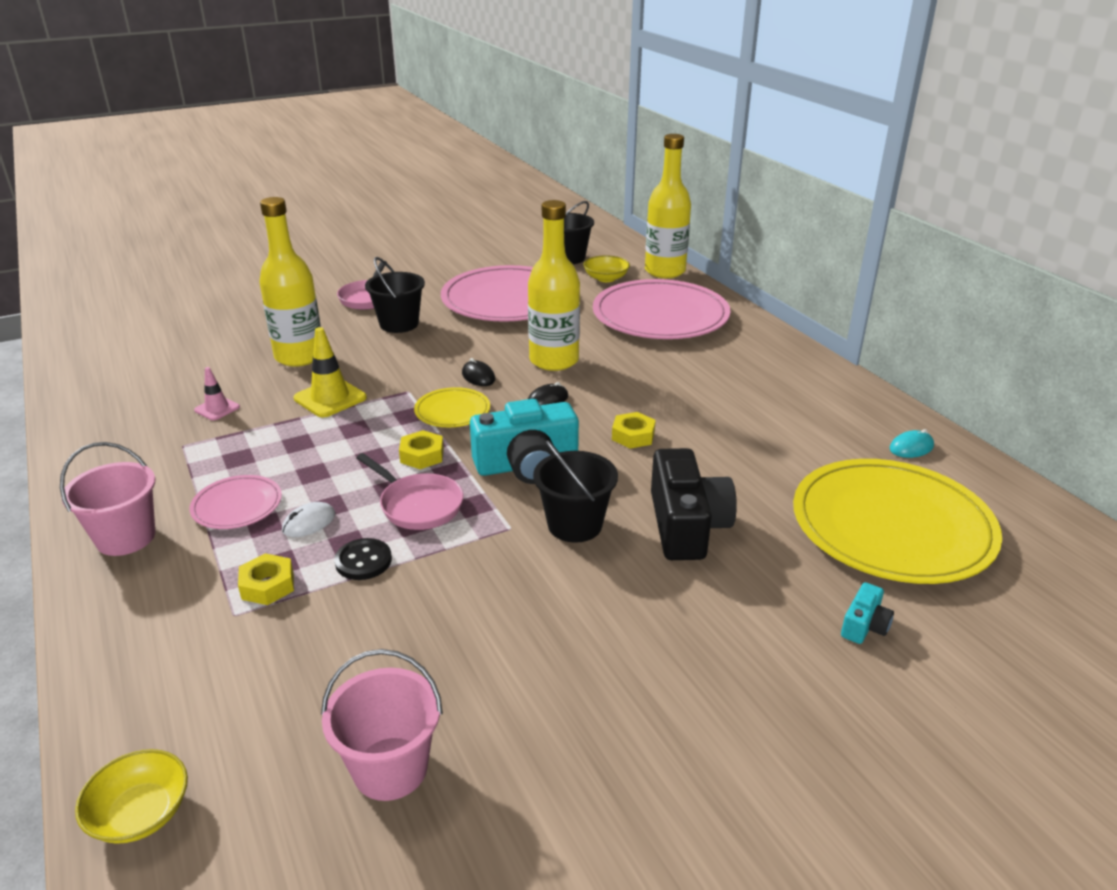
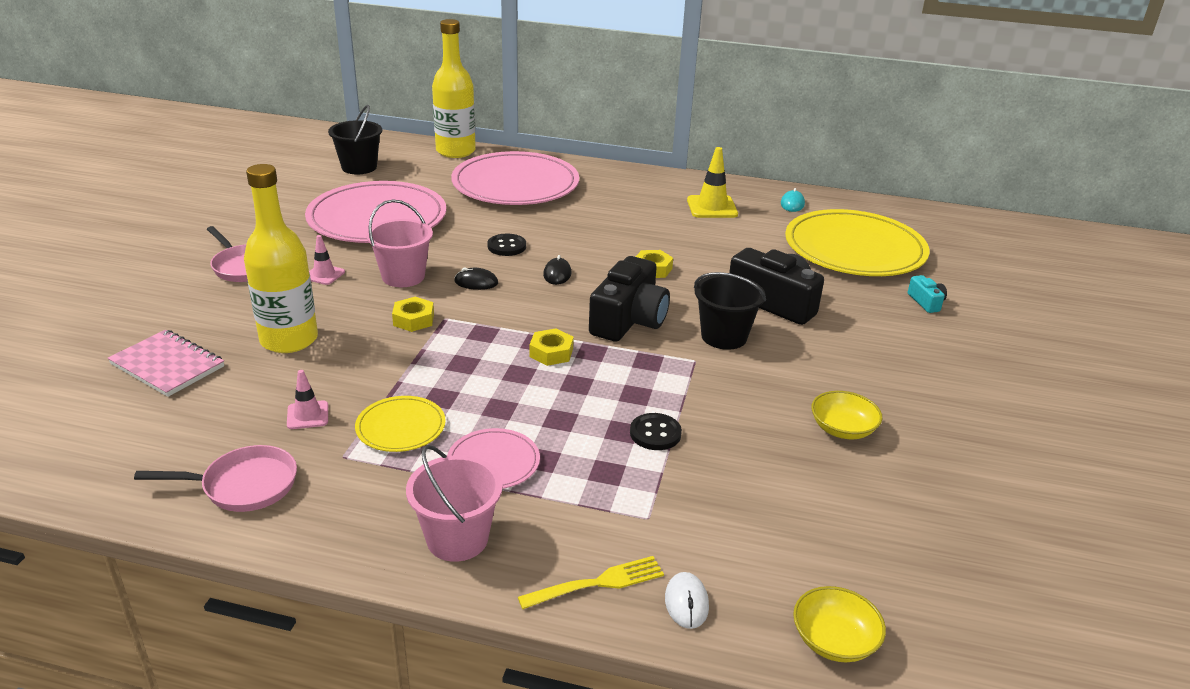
camera: 50 degrees left, 0 degrees up
yellow nut [238,553,294,605] -> yellow nut moved to [392,297,434,332]
white mouse [282,502,335,537] -> white mouse moved to [665,572,709,629]
yellow traffic cone [294,327,367,418] -> yellow traffic cone moved to [687,147,738,218]
pink bucket [321,649,443,801] -> pink bucket moved to [367,200,433,287]
pink pan [357,453,464,530] -> pink pan moved to [134,445,297,512]
black bucket [365,257,425,333] -> pink traffic cone [309,235,345,285]
yellow plate [414,387,490,427] -> yellow plate moved to [355,396,446,452]
turquoise camera [470,399,579,484] -> black camera [589,256,670,342]
yellow bottle [528,200,580,371] -> black button [487,234,526,256]
yellow bowl [584,255,630,282] -> yellow bowl moved to [811,391,882,439]
none -> pink notebook [108,330,224,397]
none -> yellow fork [518,556,664,609]

